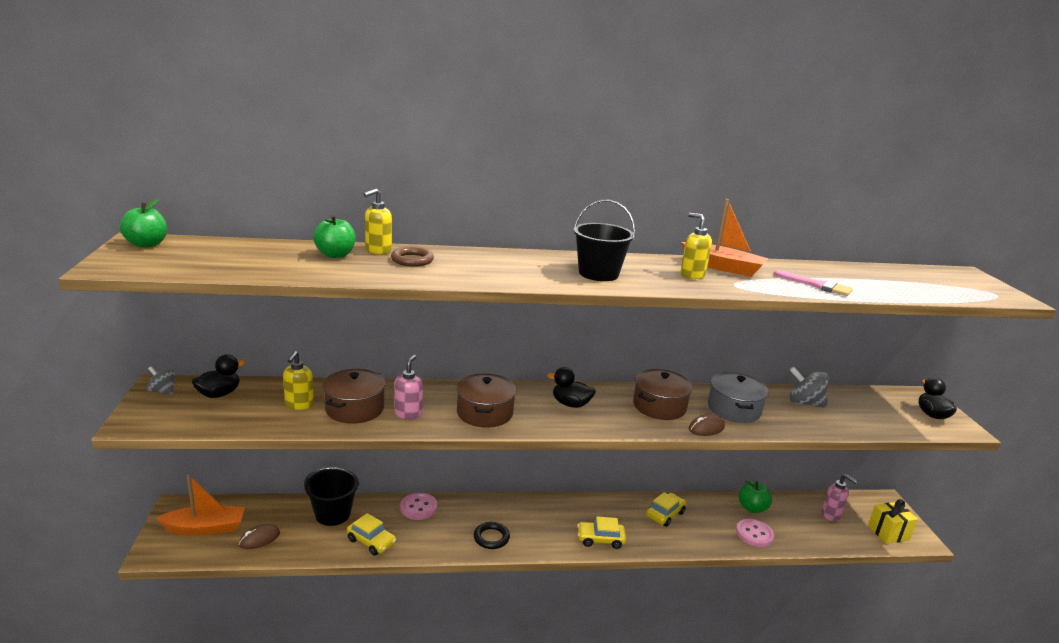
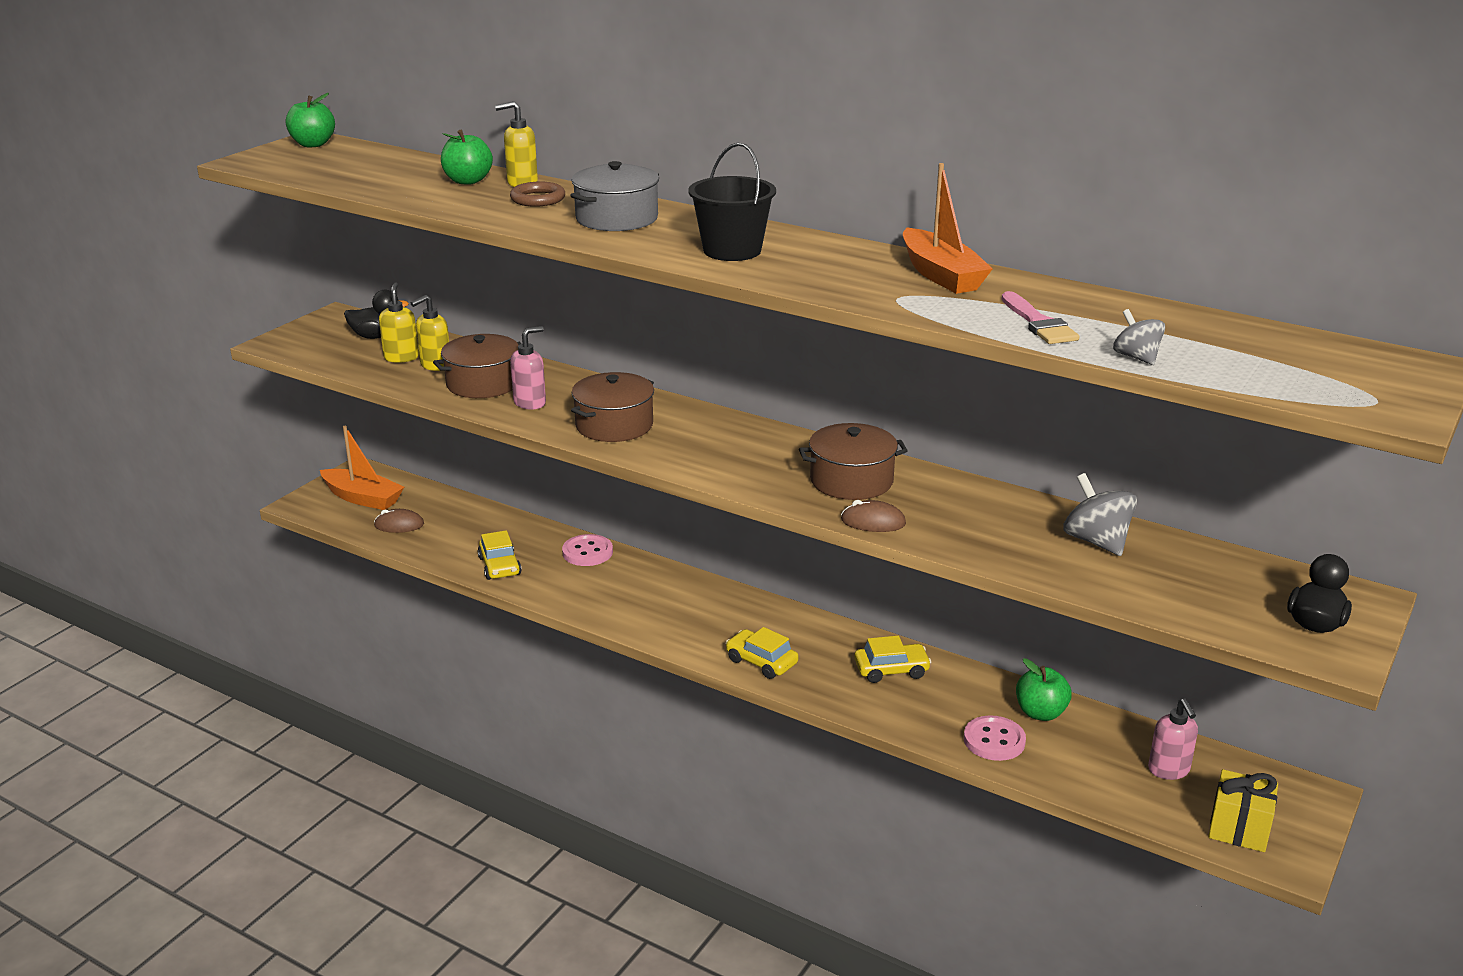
camera: 40 degrees right, 5 degrees up
grey spinning top [146,366,175,395] -> grey spinning top moved to [1113,309,1165,365]
black bucket [304,467,359,526] -> none
black ring [474,522,510,549] -> none
black duck [547,367,596,408] -> none
yellow soap dispenser [680,213,712,279] -> yellow soap dispenser moved to [379,282,419,363]
grey pot [708,372,768,423] -> grey pot moved to [570,161,659,231]

